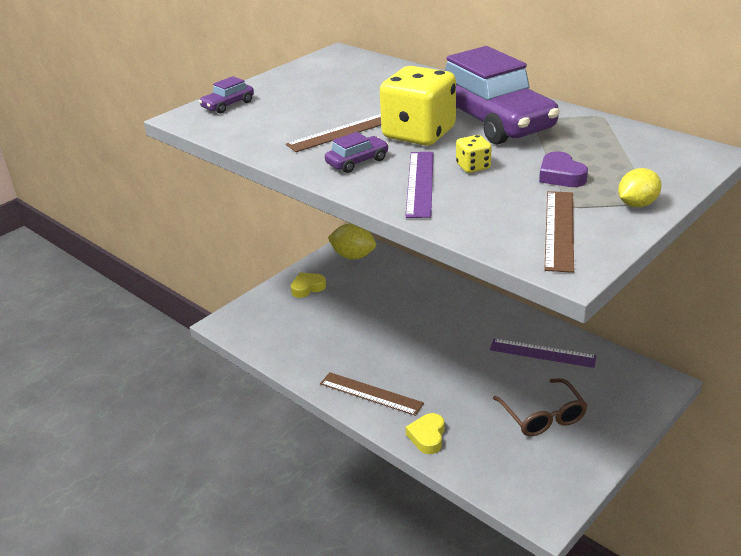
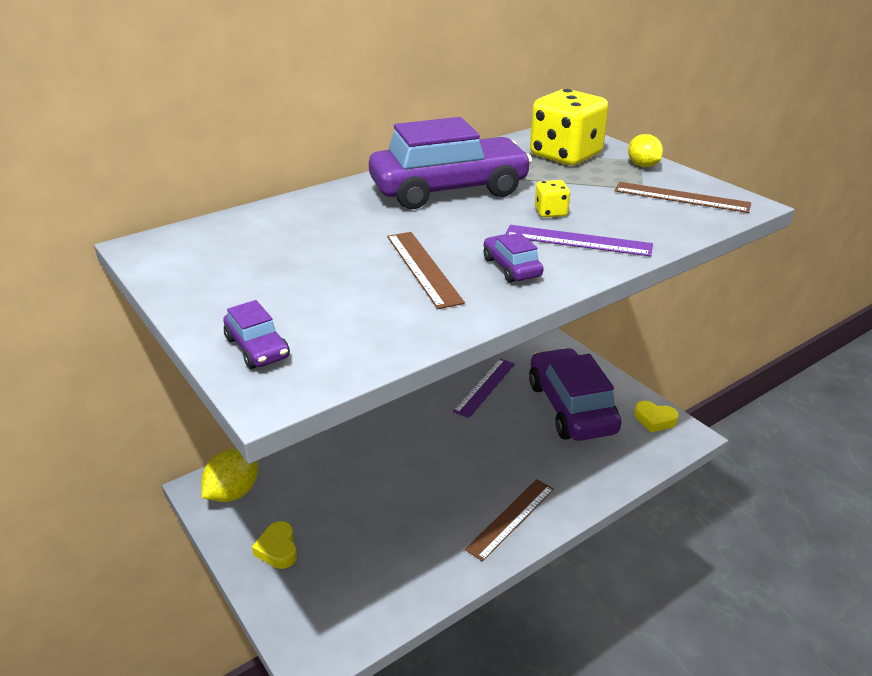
camera: 80 degrees left, 0 degrees up
yellow dice [380,66,456,146] -> yellow dice moved to [530,89,609,165]
yellow heart [406,413,444,454] -> yellow heart moved to [634,401,679,432]
brown glasses [493,378,588,436] -> purple car [529,348,622,441]
purple heart [539,151,588,187] -> none

